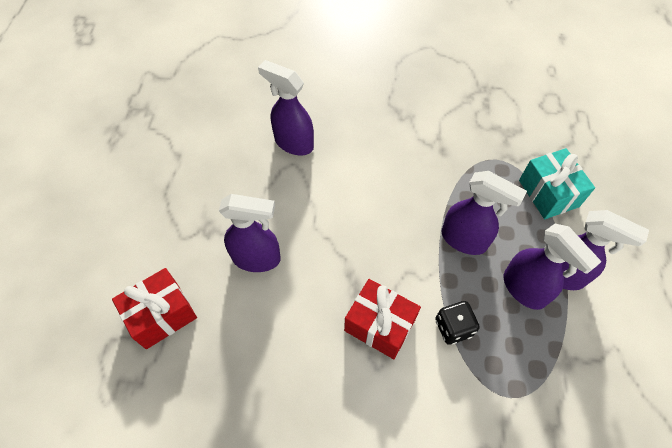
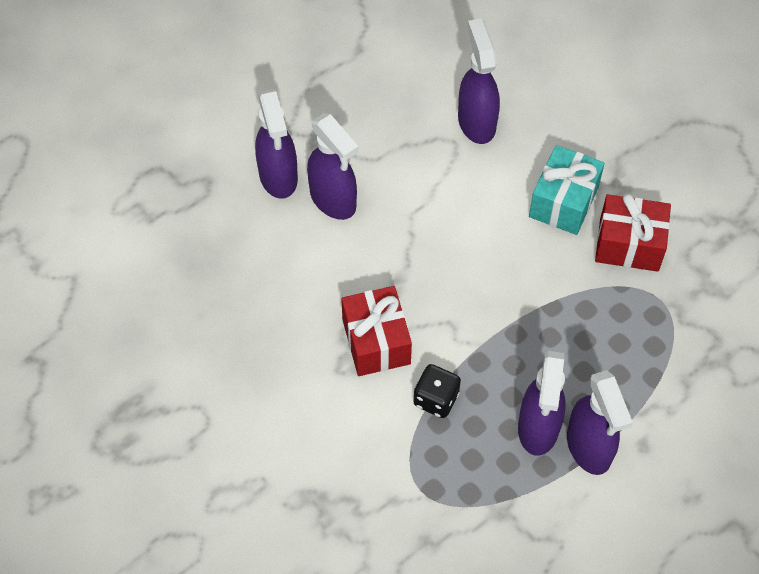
camera: 45 degrees right, 0 degrees up
red gift [112,268,197,349] -> red gift moved to [595,194,671,272]
purple spray bottle [442,171,527,255] -> purple spray bottle moved to [255,89,298,199]
turquoise gift [519,148,595,219] -> turquoise gift moved to [529,145,605,235]

